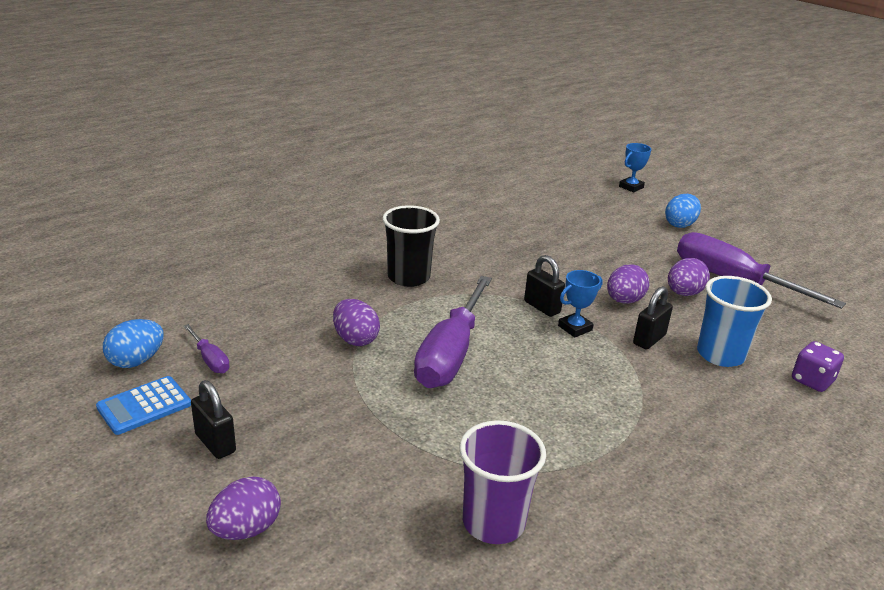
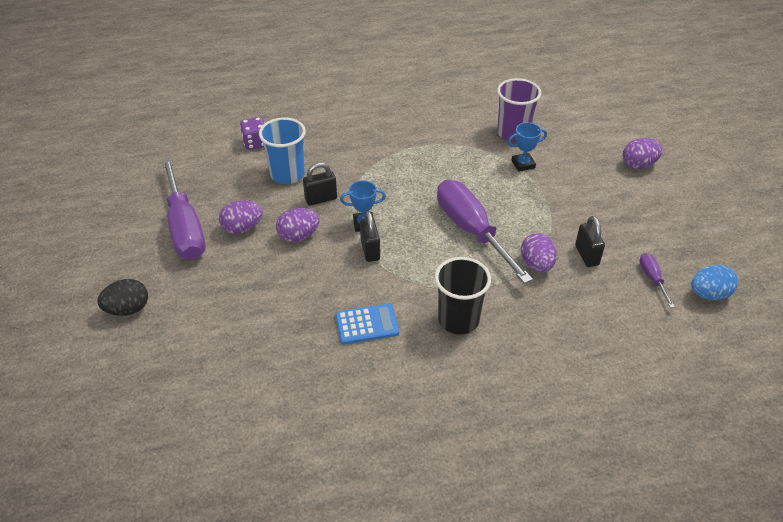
camera: 150 degrees left, 15 degrees up
blue calculator [96,376,191,435] -> blue calculator moved to [335,303,399,344]
black padlock [191,380,236,459] -> black padlock moved to [575,216,605,267]
purple screwdriver [414,276,492,388] -> purple screwdriver turned 75 degrees counterclockwise [437,180,533,284]
blue trophy [619,143,651,192] -> blue trophy moved to [508,122,547,172]
blue egg [665,194,701,228] -> black egg [97,279,148,316]

